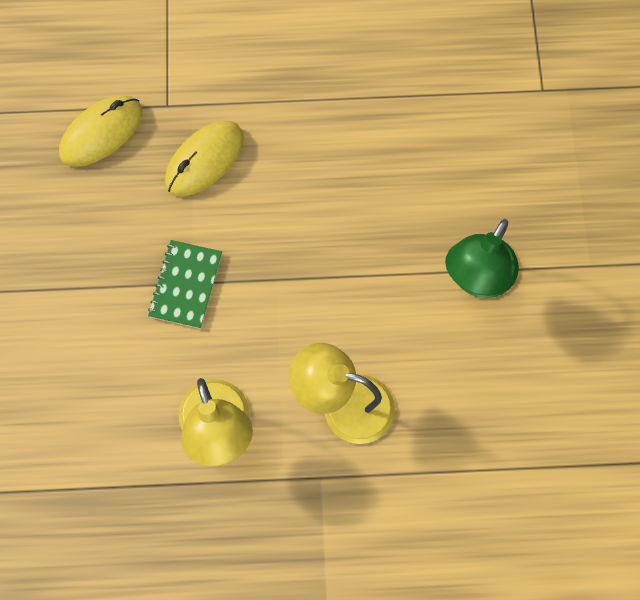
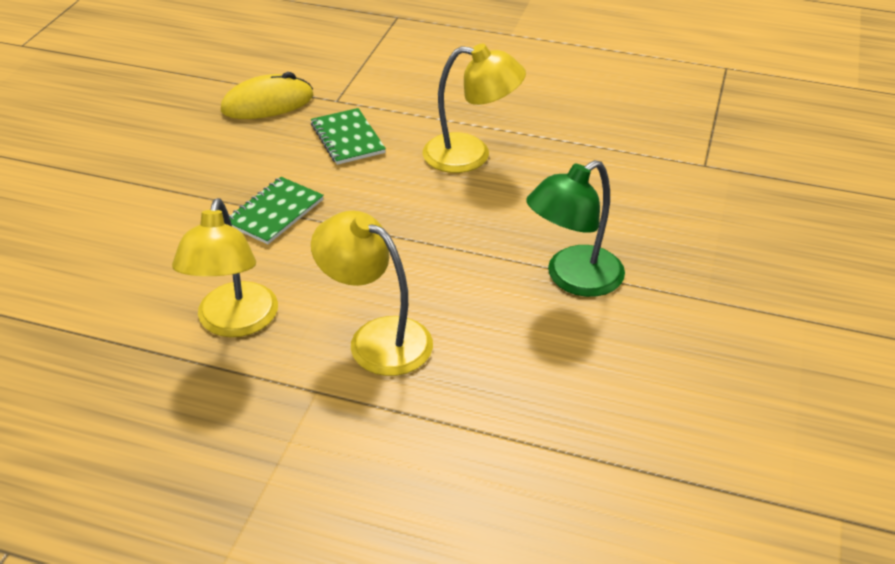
camera: 20 degrees right, 30 degrees down
yellow mouse [165,121,244,197] -> green notebook [311,108,386,165]
none -> yellow lamp [423,44,526,173]

